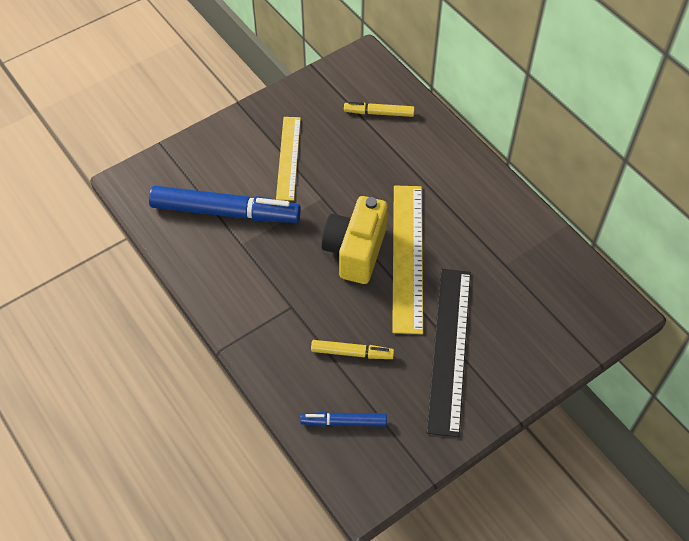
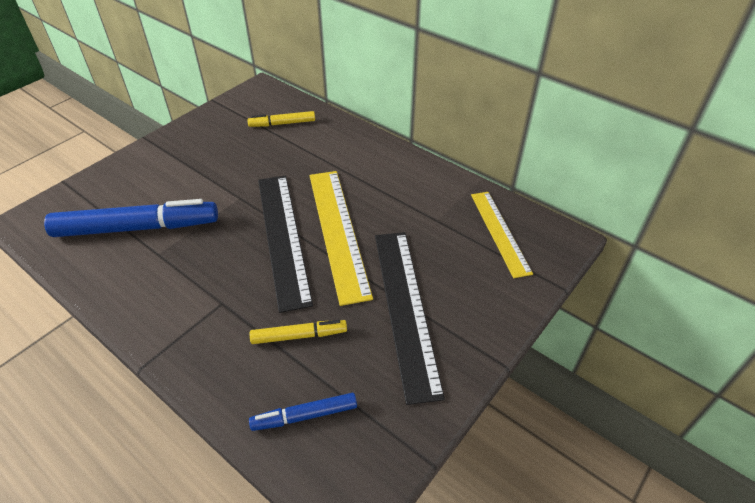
camera: 15 degrees left, 10 degrees down
yellow ruler [276,117,301,201] -> yellow ruler moved to [471,192,533,278]
yellow camera [322,196,388,284] -> black ruler [258,176,313,313]

